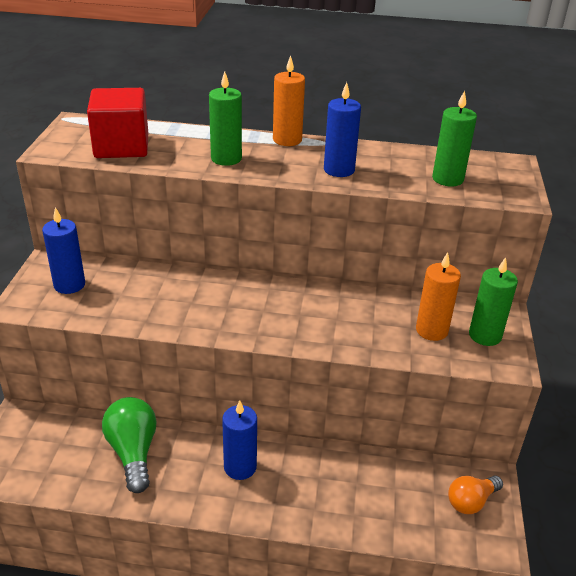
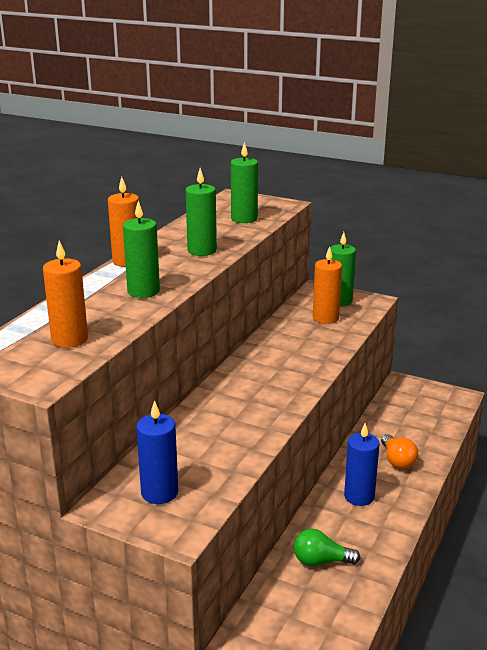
camera: 70 degrees left, 10 degrees down
red cube [87,88,148,158] -> orange candle [43,241,88,348]
green light bulb [102,397,157,493] -> green light bulb [294,529,360,566], size x0.66
blue candle [324,82,361,177] -> green candle [186,168,217,256]
orange light bulb [448,475,503,514] -> orange light bulb moved to [381,434,418,469]

